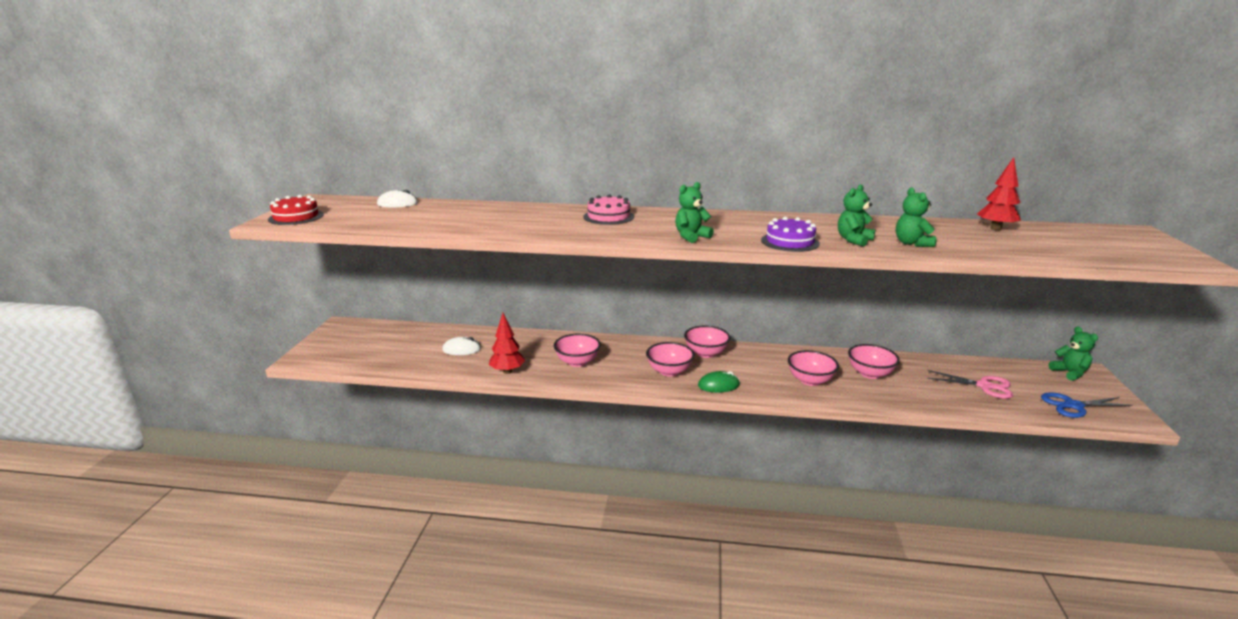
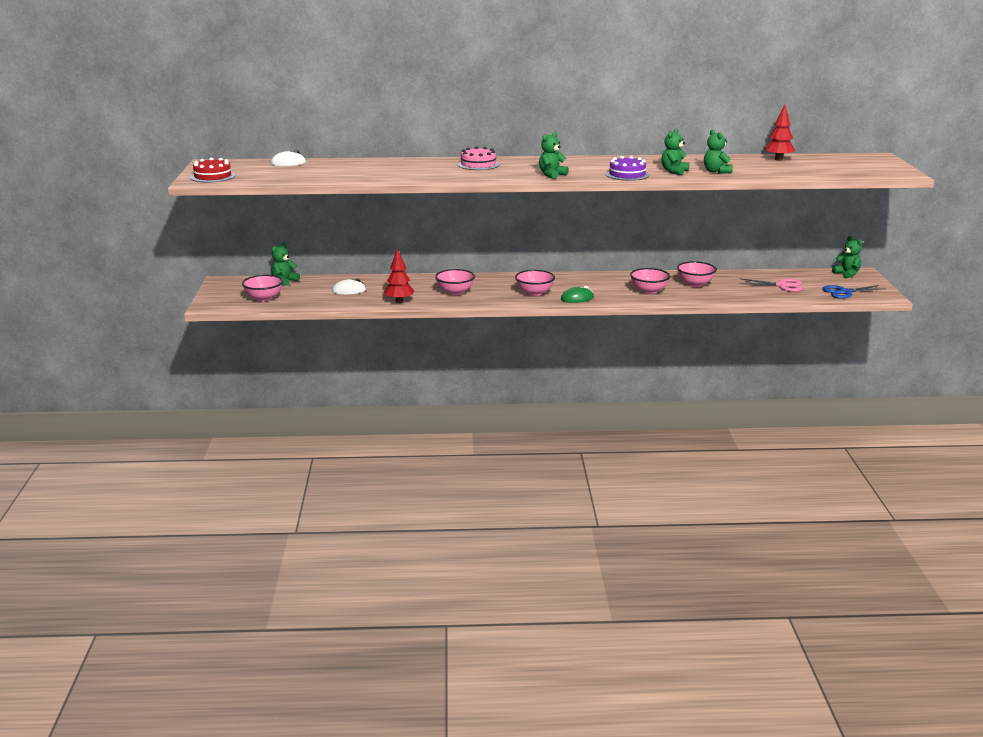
camera: 10 degrees left, 0 degrees up
pink bowl [684,325,730,358] -> pink bowl moved to [242,275,283,301]
none -> green teddy bear [272,243,300,286]

